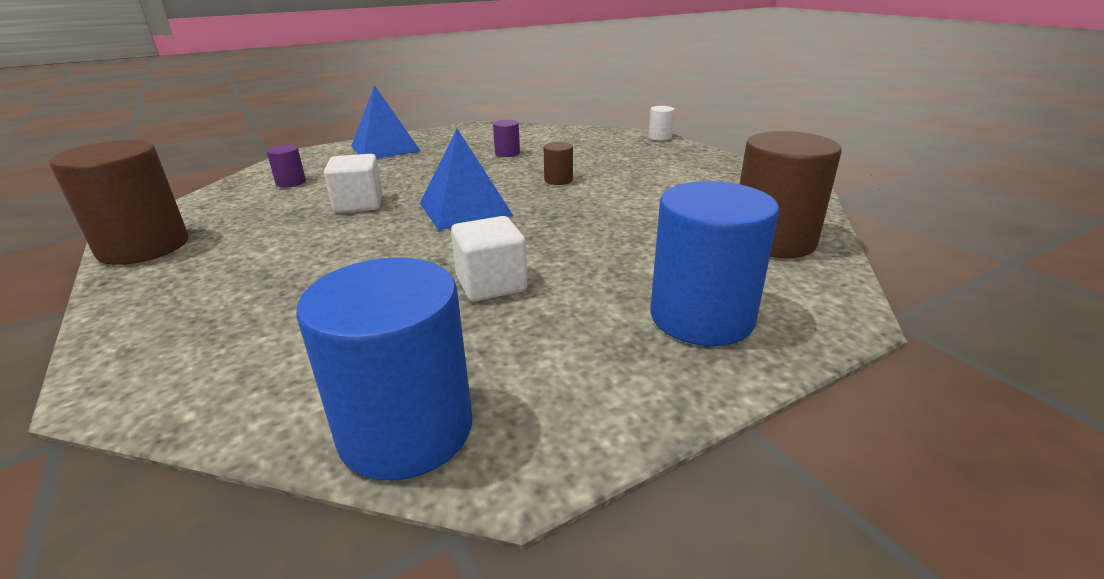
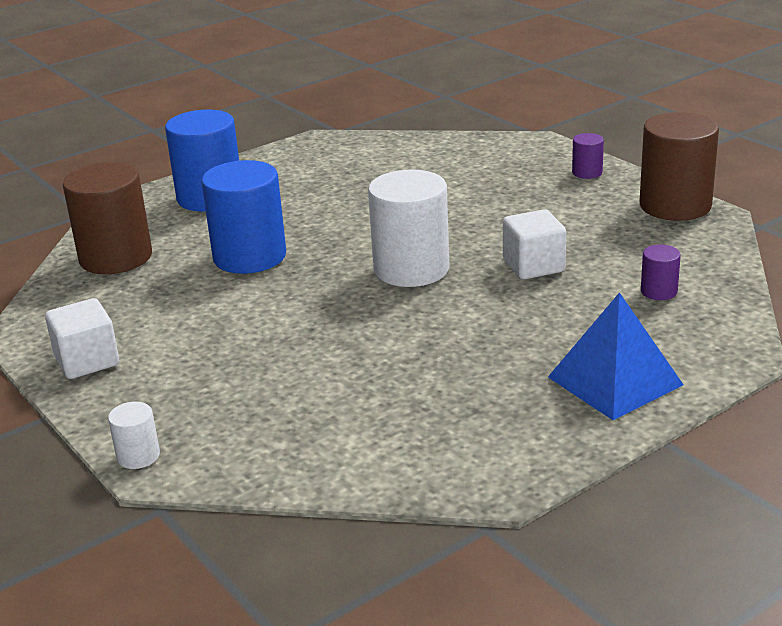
camera: 175 degrees right, 0 degrees up
blue cylinder [296,257,472,481] -> blue cylinder moved to [201,160,286,274]
blue pyramid [420,129,514,230] -> white cylinder [368,170,449,287]
white cube [451,216,528,302] -> white cube moved to [45,298,119,379]
purple cylinder [493,120,520,157] -> purple cylinder moved to [572,133,604,179]
brown cylinder [544,142,573,185] -> none

